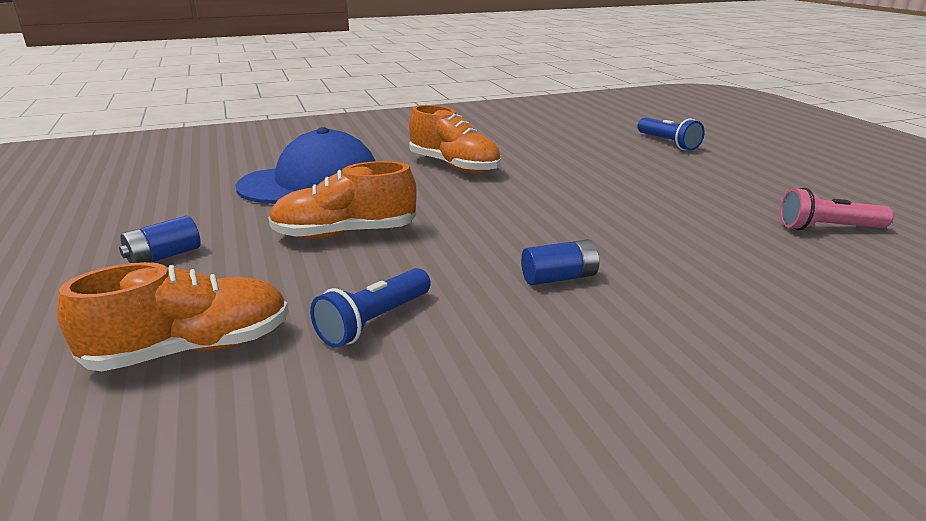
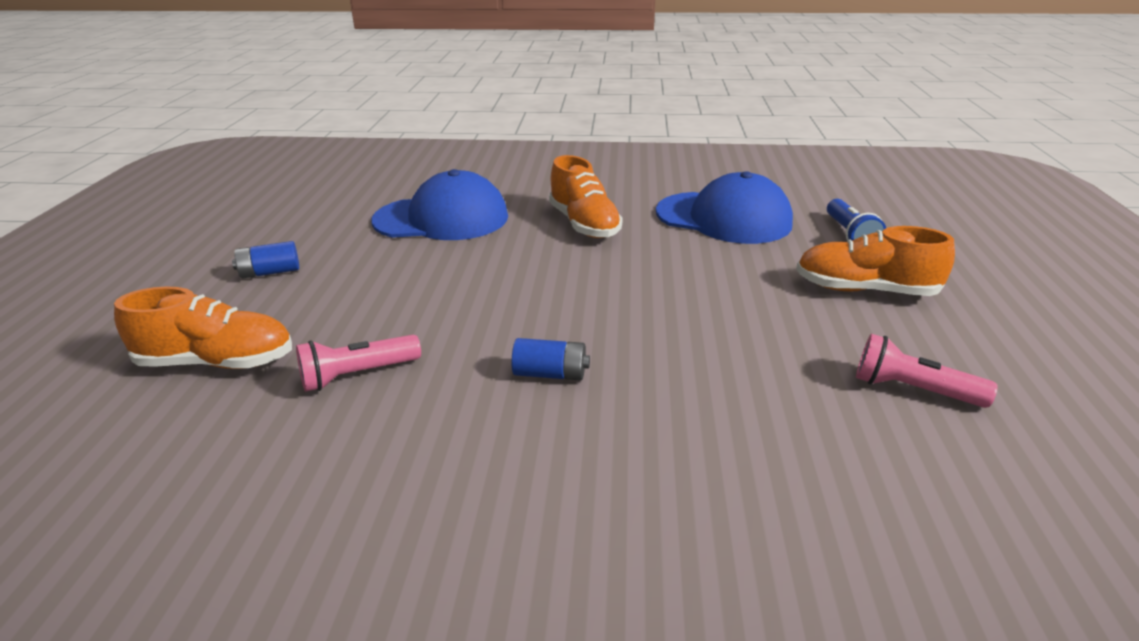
camera: 25 degrees right, 5 degrees up
orange shoe [268,161,417,239] -> orange shoe moved to [796,226,955,296]
blue flashlight [310,268,431,348] -> pink flashlight [296,335,421,392]
none -> blue cap [656,171,793,244]

